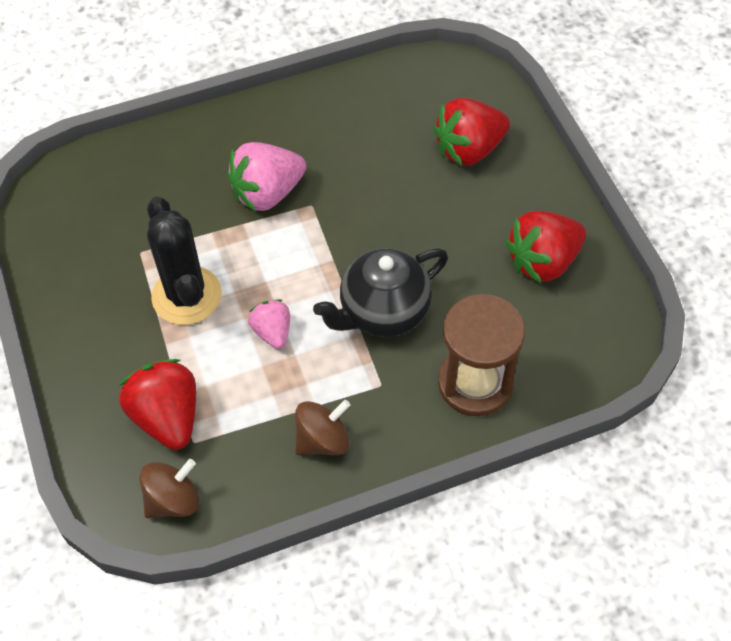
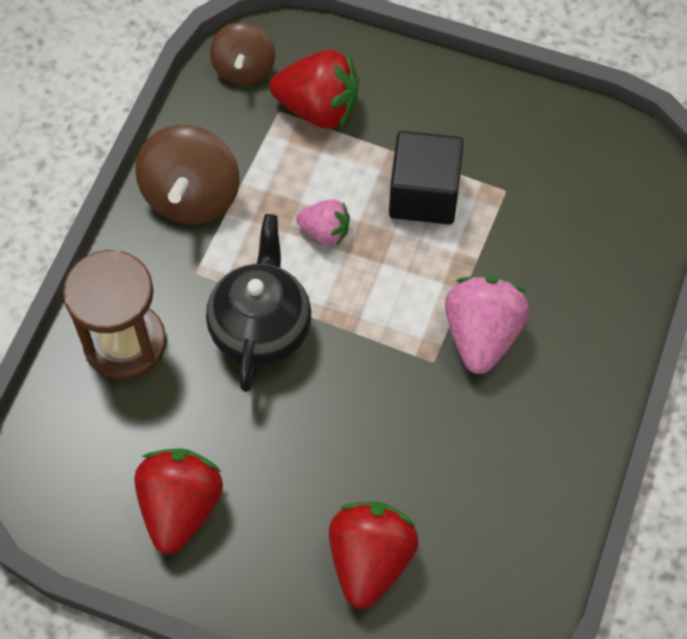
camera: 130 degrees right, 5 degrees up
black cactus [147,196,222,325] -> black cube [389,131,464,225]
brown spinning top [295,400,351,455] -> brown spinning top [135,125,240,224], size x1.53

